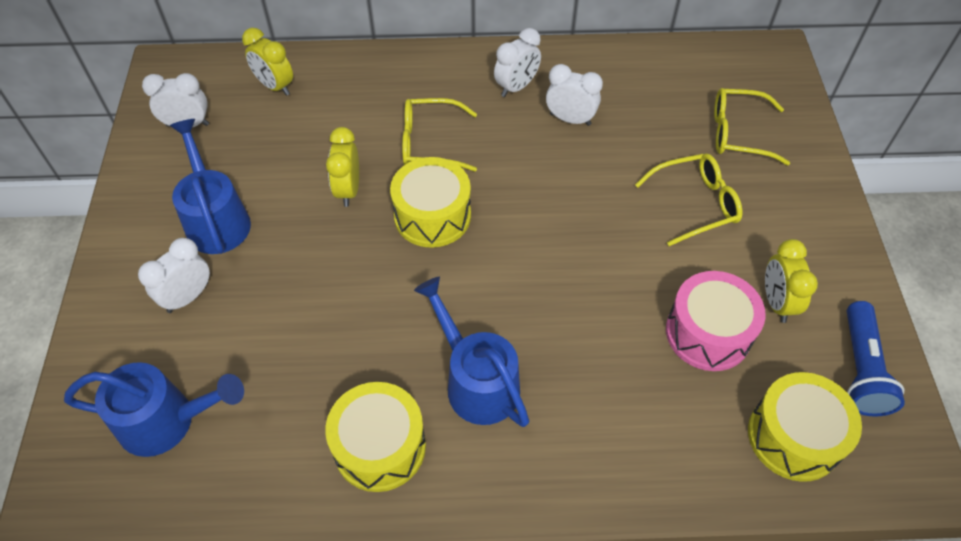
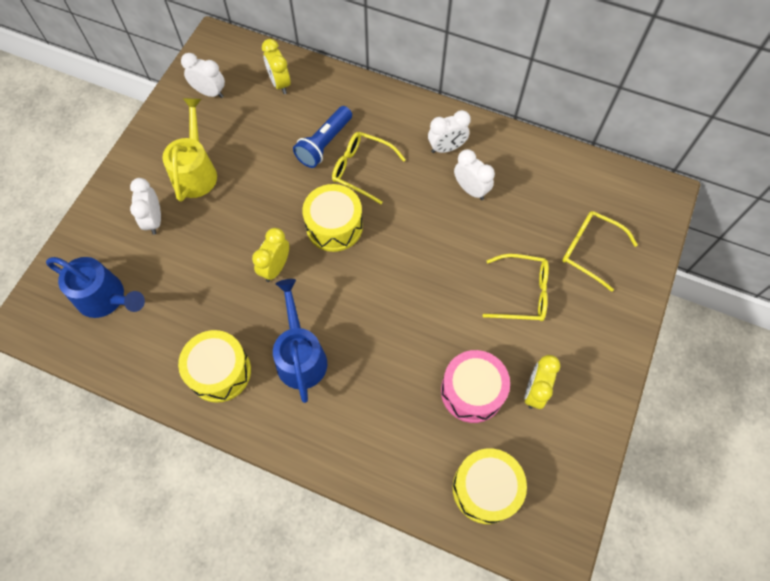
camera: 25 degrees right, 10 degrees up
white clock [138,238,210,313] -> white clock turned 75 degrees counterclockwise [130,178,161,235]
blue watering can [170,119,251,254] -> yellow watering can [162,98,217,202]
yellow clock [326,127,359,207] -> yellow clock moved to [252,228,289,282]
blue flashlight [847,301,905,417] -> blue flashlight moved to [293,106,352,168]

